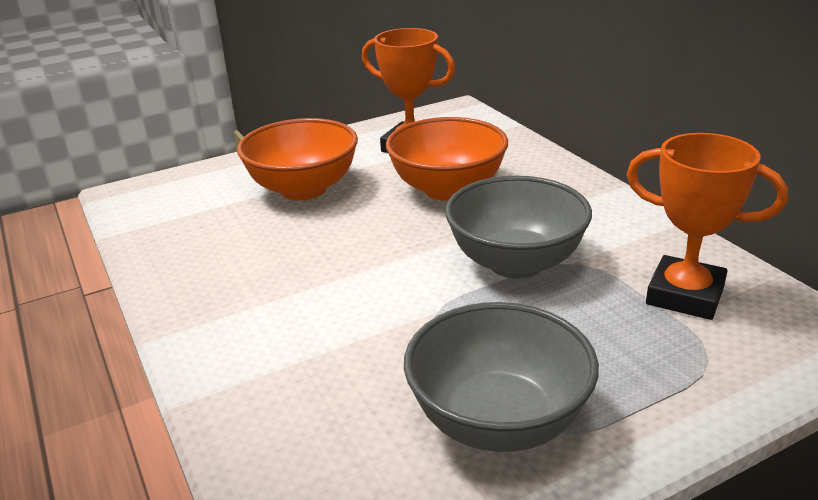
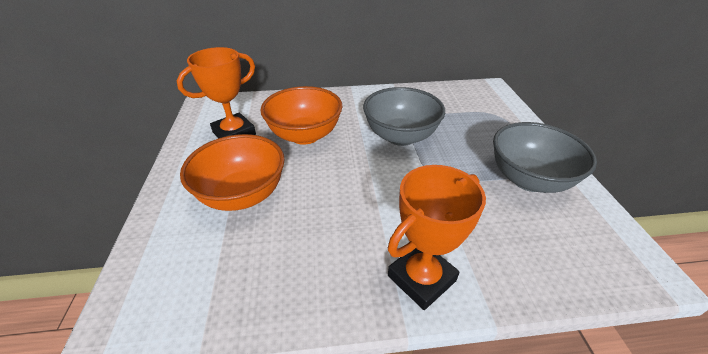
camera: 70 degrees left, 10 degrees up
orange trophy [627,133,788,320] -> orange trophy moved to [388,165,486,310]

